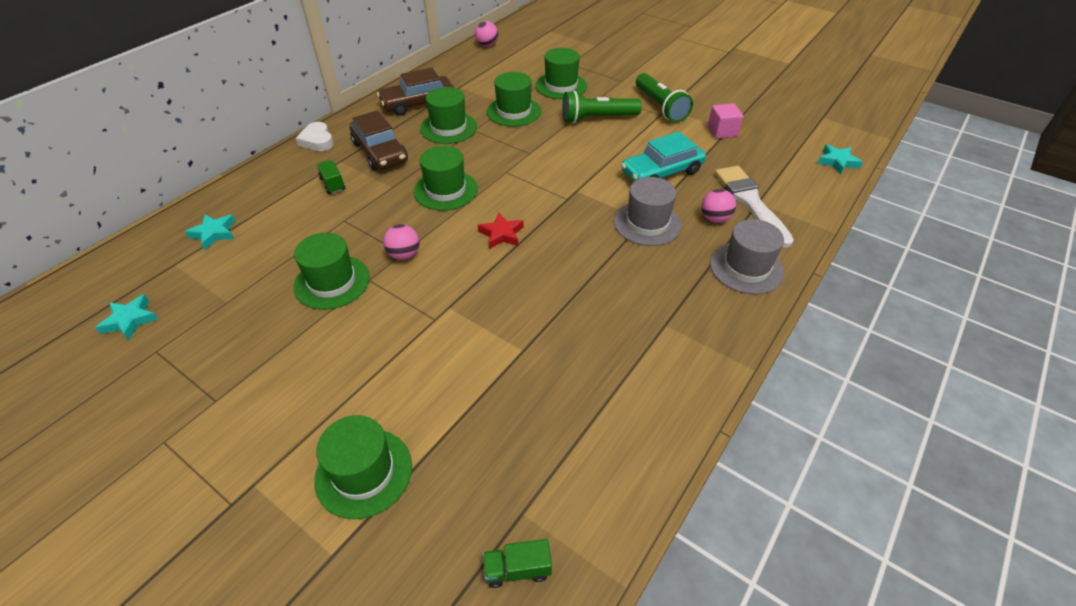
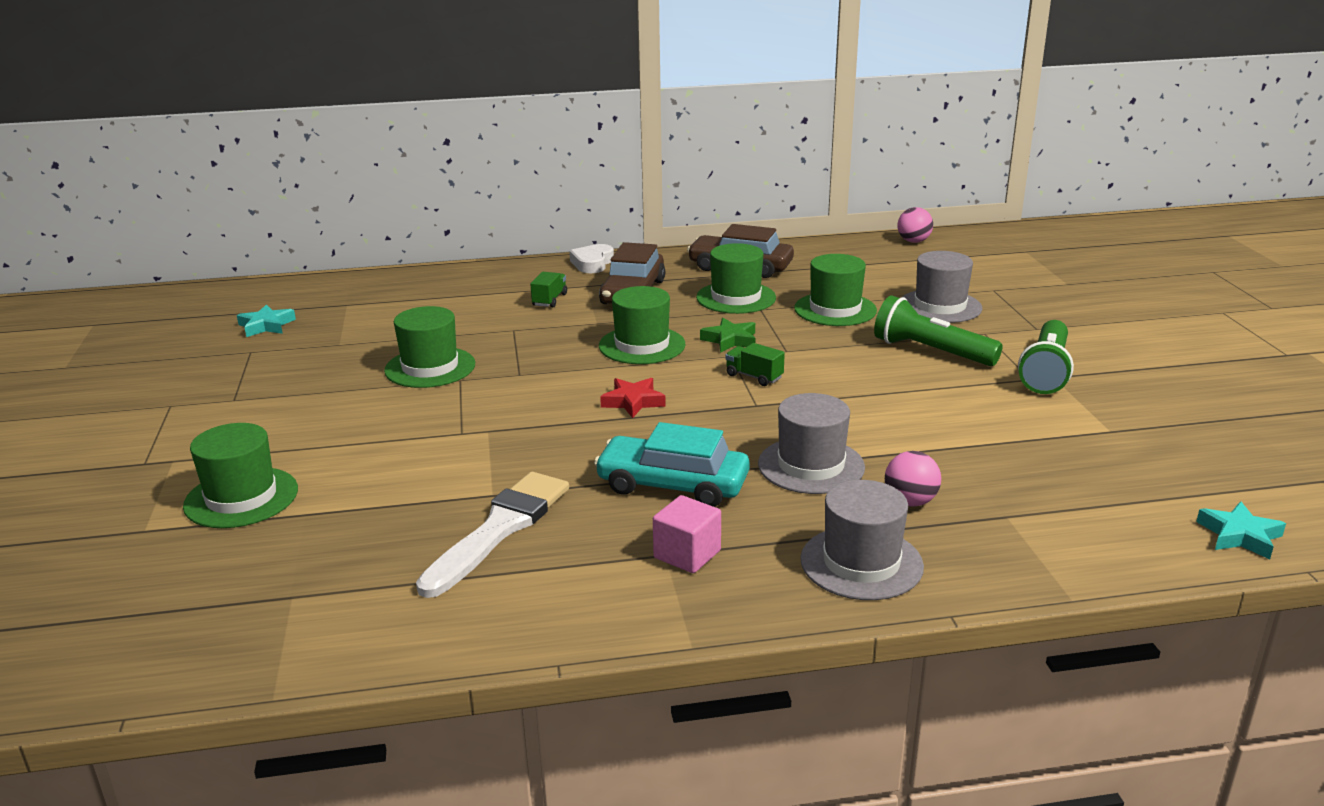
camera: 45 degrees right, 20 degrees down
turquoise star [185,214,235,250] -> none
pink ball [383,224,420,260] -> none
green truck [483,539,552,588] -> green truck moved to [725,343,785,386]
green hat [535,48,587,99] -> grey hat [902,251,982,323]
turquoise car [621,132,706,182] -> turquoise car moved to [594,422,750,507]
pink cube [708,103,743,139] -> pink cube moved to [653,495,721,573]
white brush [715,166,794,248] -> white brush moved to [416,472,569,598]
none -> green star [700,318,755,353]

